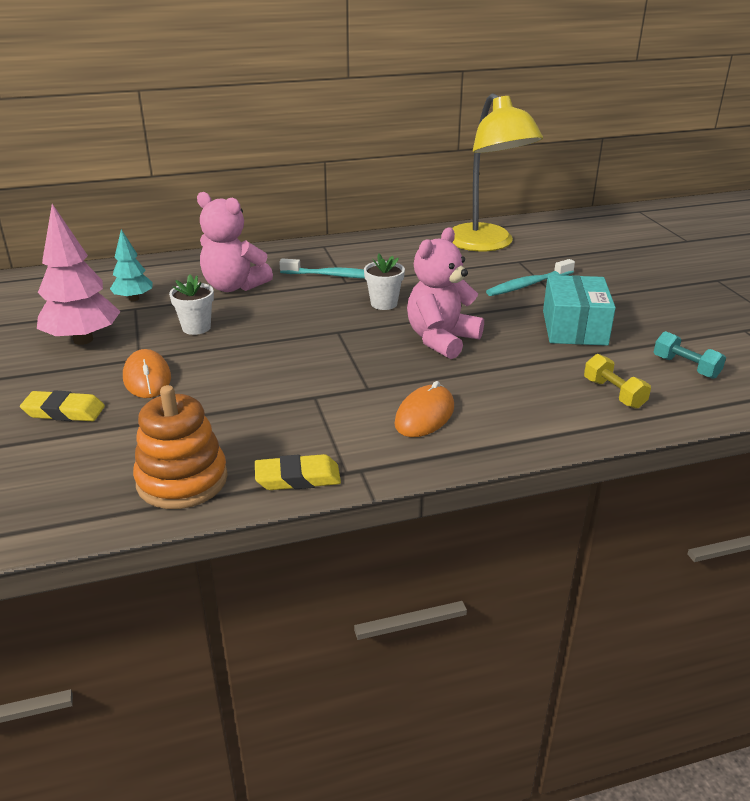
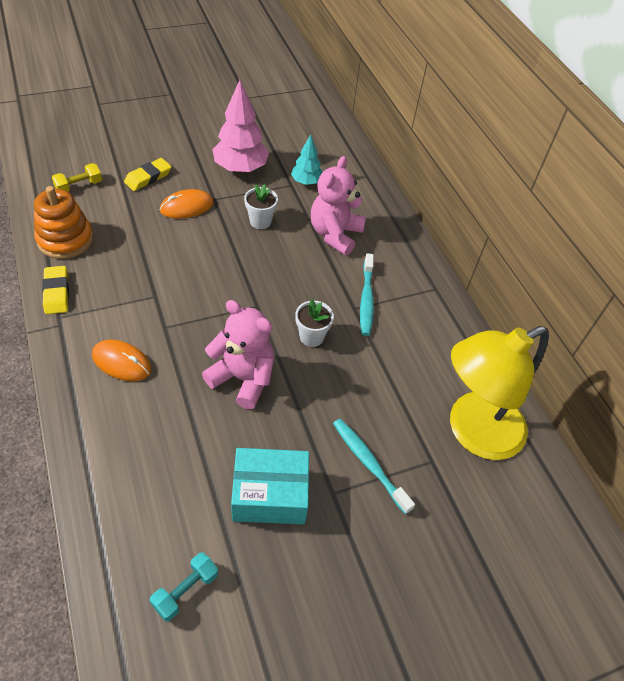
camera: 80 degrees right, 20 degrees up
yellow eraser [20,390,105,421] -> yellow eraser turned 45 degrees clockwise [124,158,172,191]
yellow dumbbell [584,354,651,409] -> yellow dumbbell moved to [52,163,102,192]

